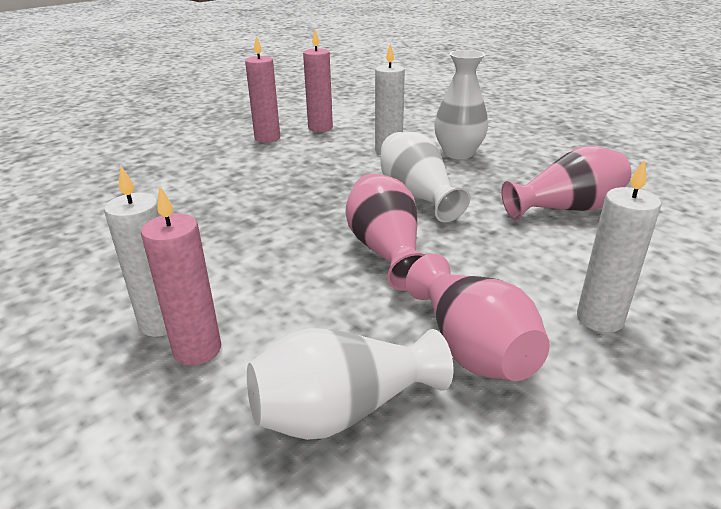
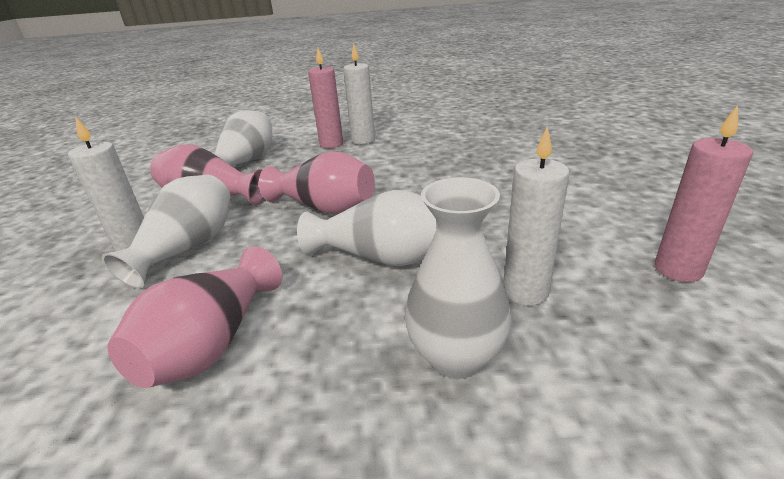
camera: 130 degrees right, 0 degrees up
pink candle [245,36,280,143] -> none
none -> white vase [102,174,231,289]

